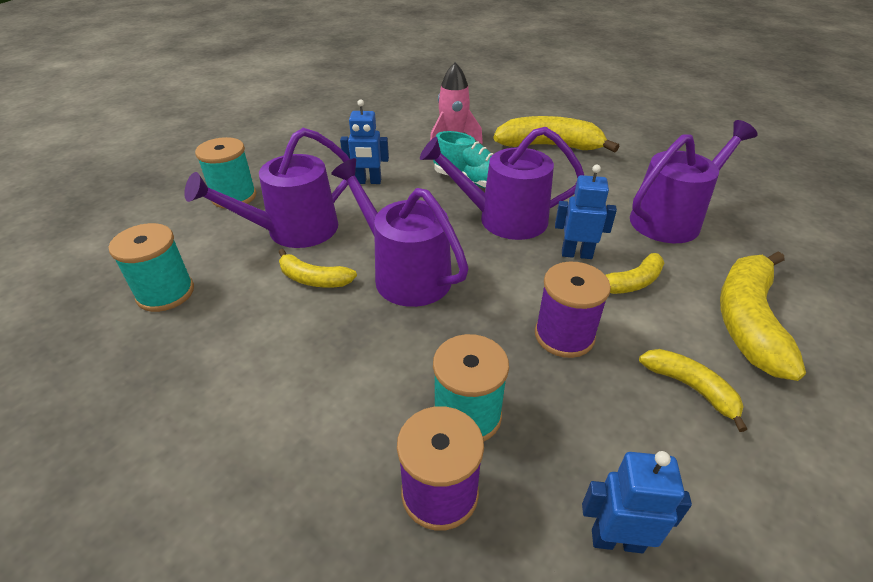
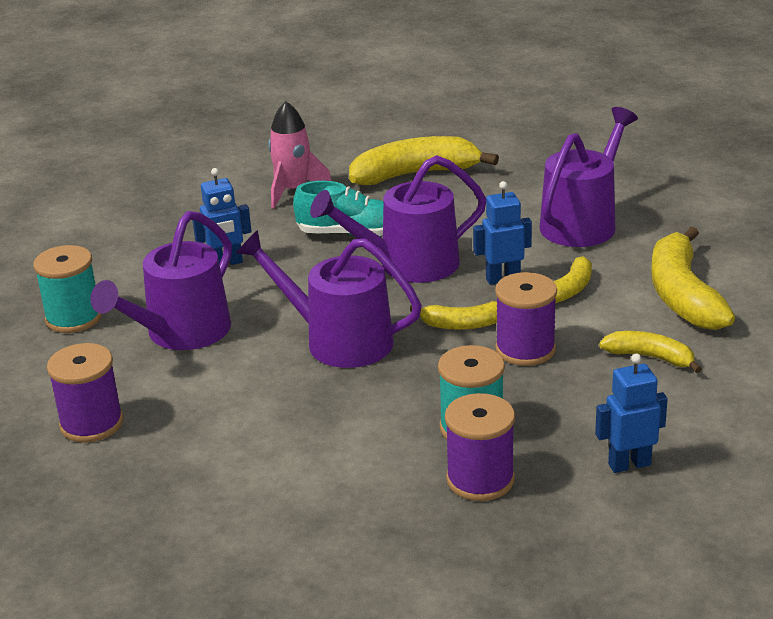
camera: 20 degrees left, 10 degrees down
turquoise spool [109,223,194,312] -> purple spool [47,343,123,443]
yellow banana [279,249,357,288] -> yellow banana moved to [410,301,497,330]

